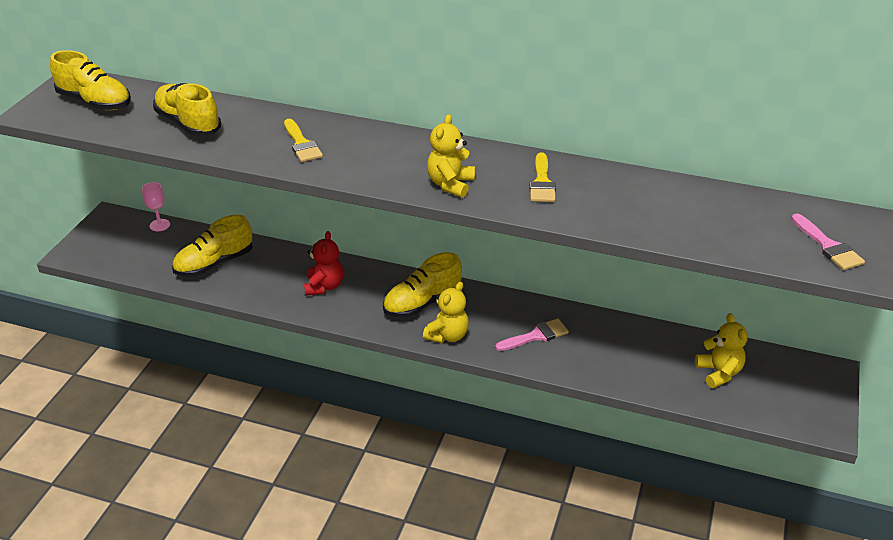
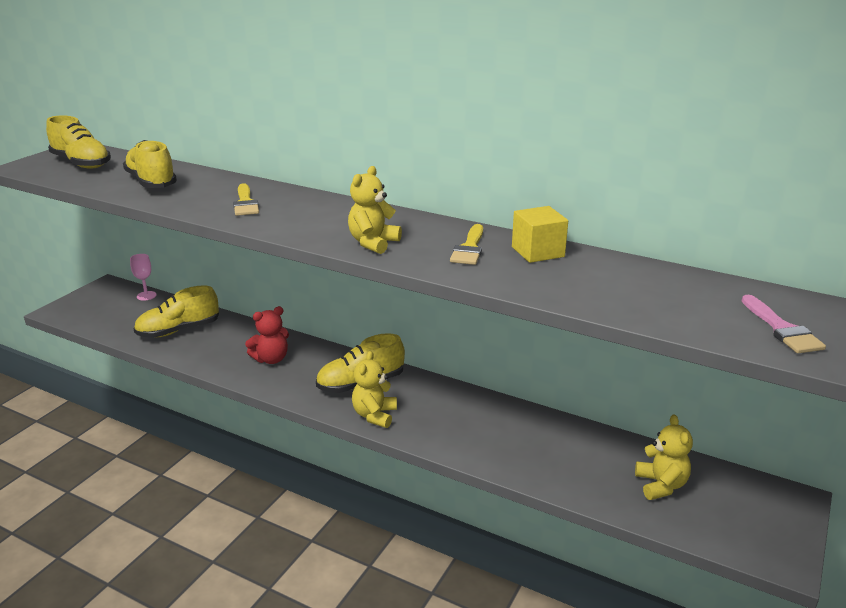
camera: 10 degrees right, 10 degrees down
red teddy bear [304,231,343,296] -> red teddy bear turned 45 degrees clockwise [245,306,289,364]
yellow teddy bear [423,282,469,343] -> yellow teddy bear turned 150 degrees clockwise [352,351,397,428]
pink brush [495,318,569,351] -> none
none -> yellow cube [512,206,568,263]

